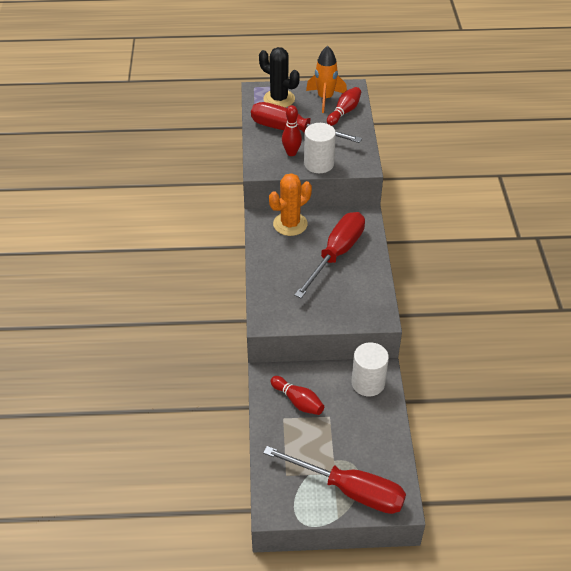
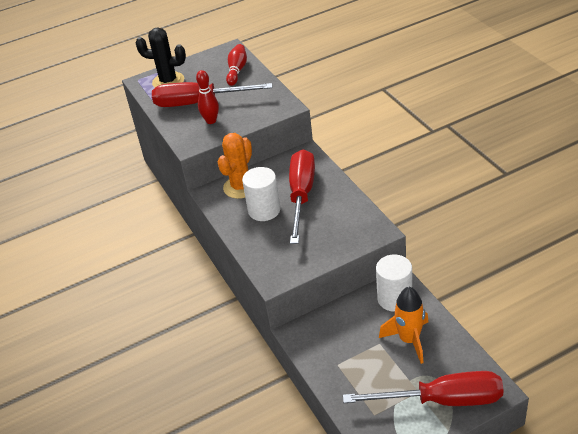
camera: 20 degrees left, 5 degrees down
red bowling pin [271,376,324,415] -> none
white cylinder [304,123,336,173] -> white cylinder moved to [242,167,281,221]
orange rocket [306,46,347,113] -> orange rocket moved to [379,287,429,364]

